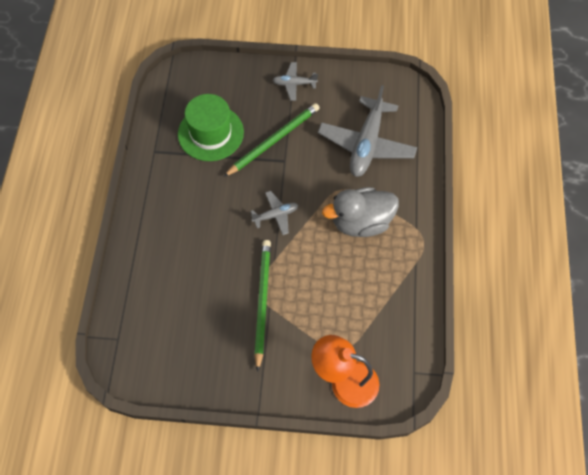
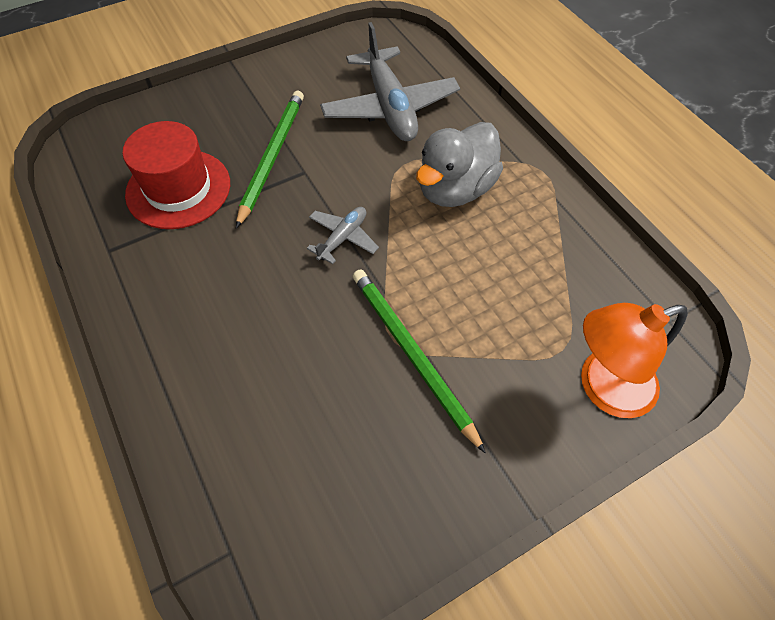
camera: 35 degrees left, 5 degrees down
green hat [178,94,244,161] -> red hat [123,121,230,229]
grey plane [272,62,318,101] -> none

